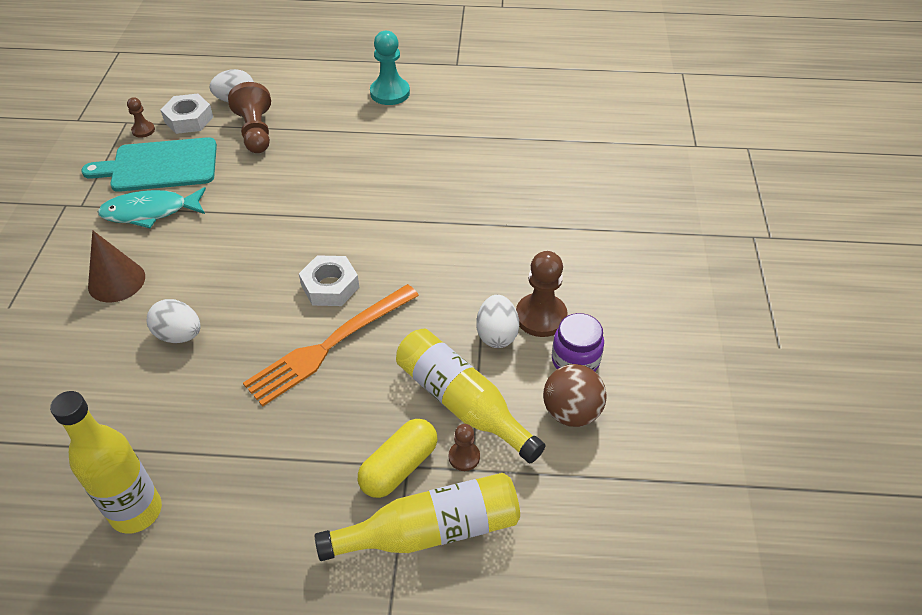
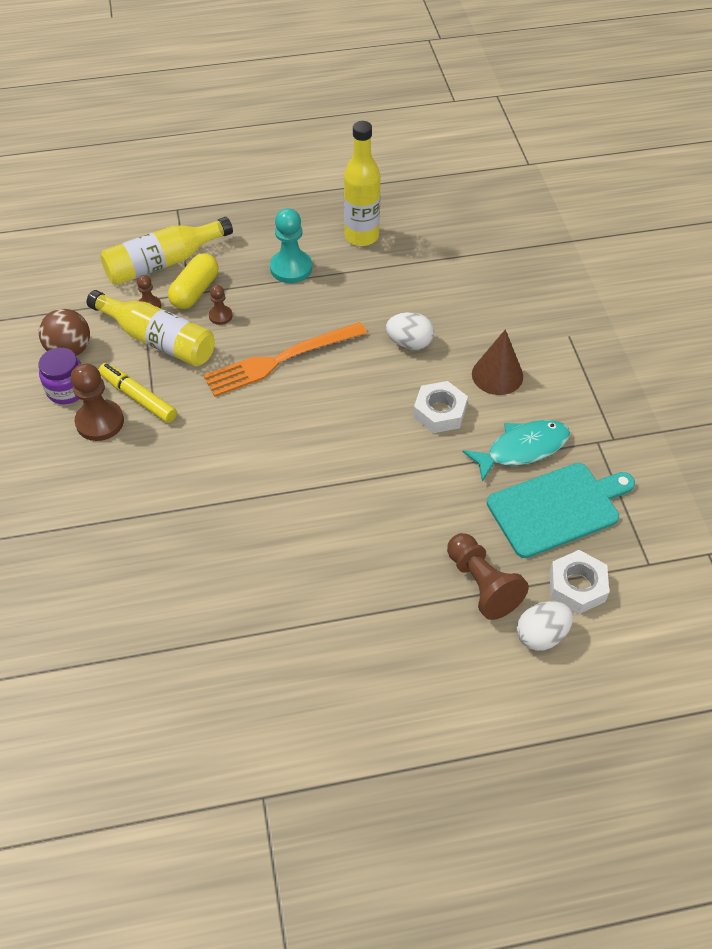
camera: 165 degrees right, 5 degrees up
brown pawn [127,97,155,138] -> brown pawn moved to [209,285,233,325]
orange fork [243,284,419,407] -> orange fork turned 150 degrees counterclockwise [203,322,367,397]
white nut [299,255,359,306] -> white nut moved to [413,381,468,433]
turquoise pawn [370,31,410,105] -> turquoise pawn moved to [270,208,312,283]
white egg [476,295,519,348] -> yellow marker [99,363,177,423]

